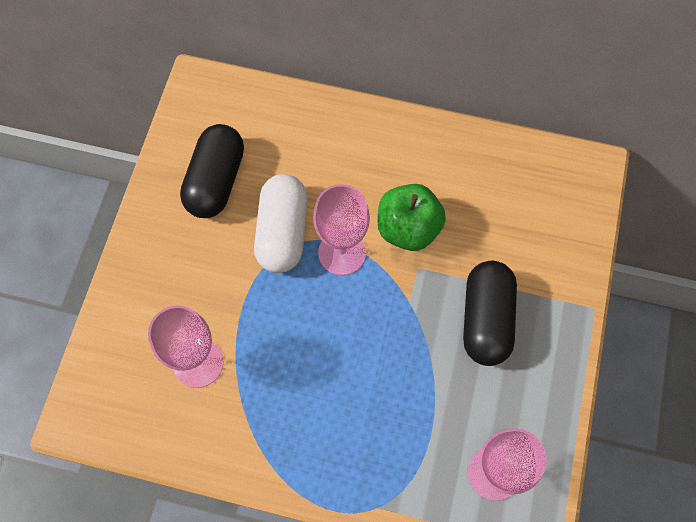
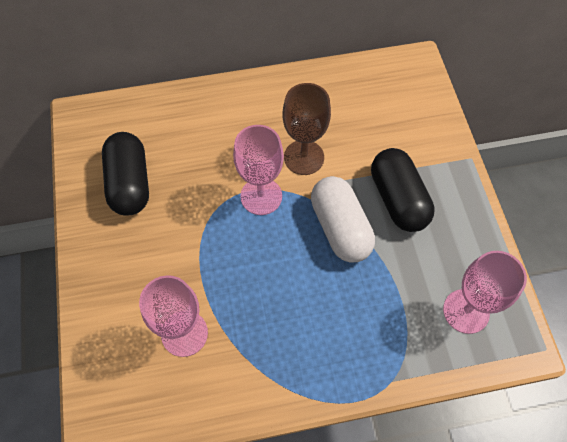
camera: 25 degrees left, 5 degrees down
white capsule [254,174,308,273] -> white capsule moved to [311,176,375,263]
green apple [377,184,446,251] -> brown goblet [283,83,331,175]

